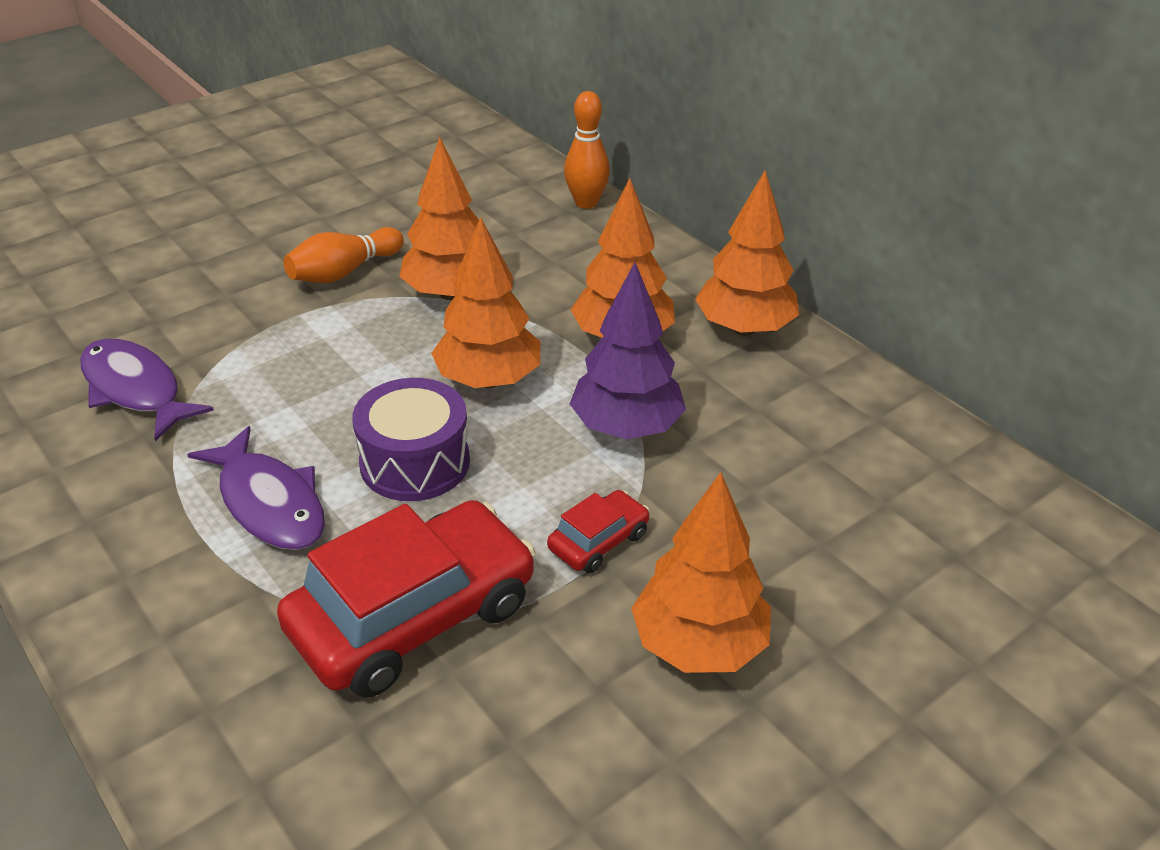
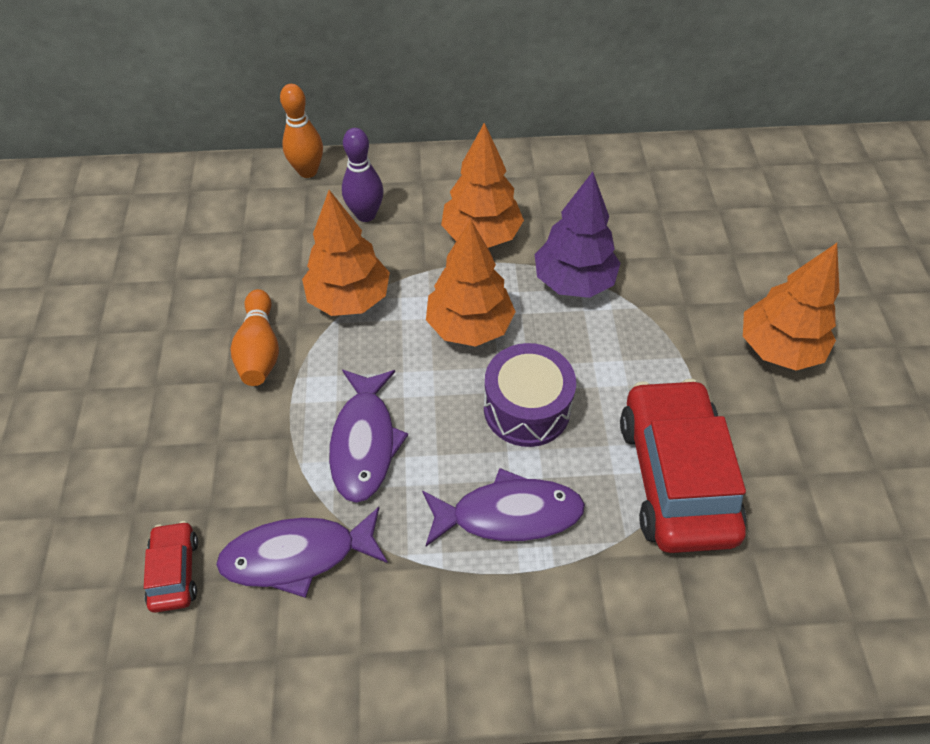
camera: 55 degrees left, 15 degrees up
red car [547,490,650,573] -> red car moved to [144,521,198,613]
orange tree [695,171,799,336] -> none
none -> purple fish [329,370,408,503]
none -> purple bowling pin [342,128,384,222]

